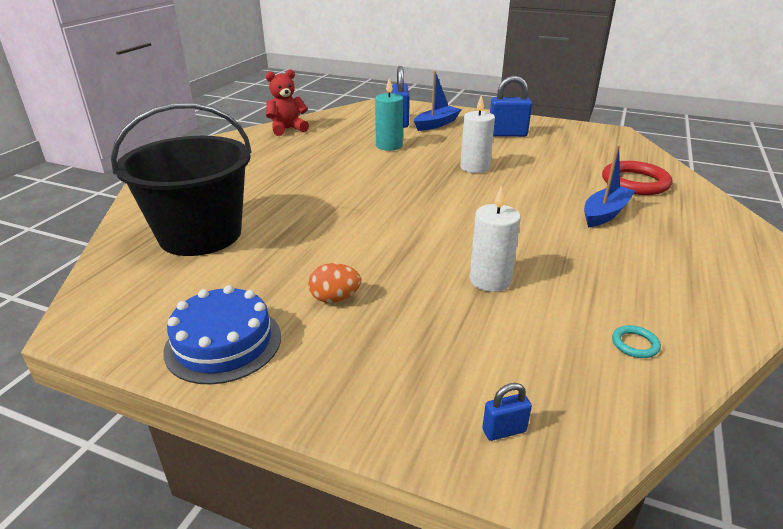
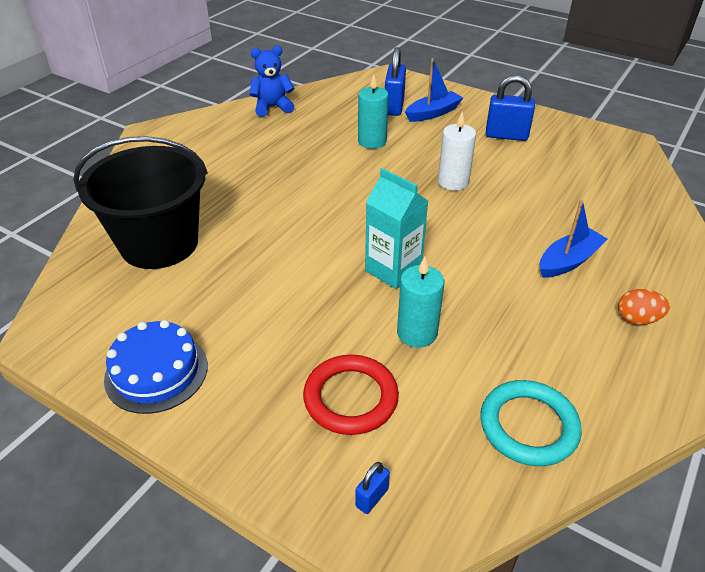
camera: 10 degrees right, 10 degrees up
red teddy bear [266,69,309,136] -> blue teddy bear [249,46,294,117]
orange egg [308,263,361,303] -> orange egg moved to [618,289,670,325]
white candle [470,186,521,292] -> turquoise candle [397,257,444,348]
blue padlock [482,383,532,441] -> blue padlock turned 45 degrees counterclockwise [355,462,390,514]
red ring [602,161,672,195] -> red ring moved to [303,355,399,435]
turquoise ring [612,325,661,358] -> turquoise ring [480,380,582,466], size x2.26
none -> turquoise carton [365,168,428,289]

